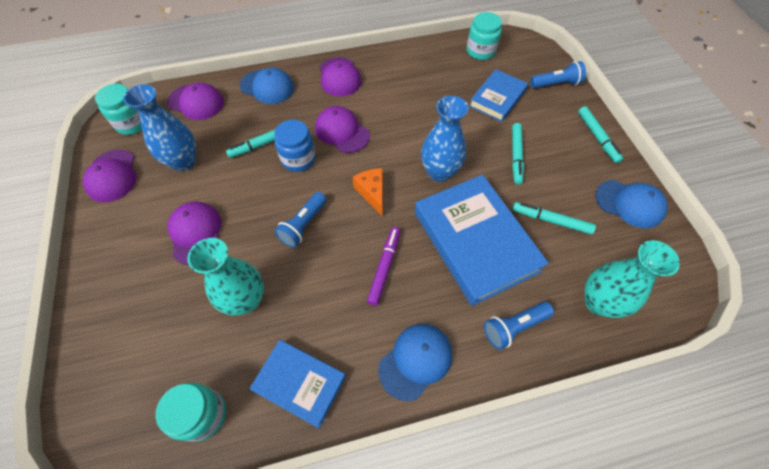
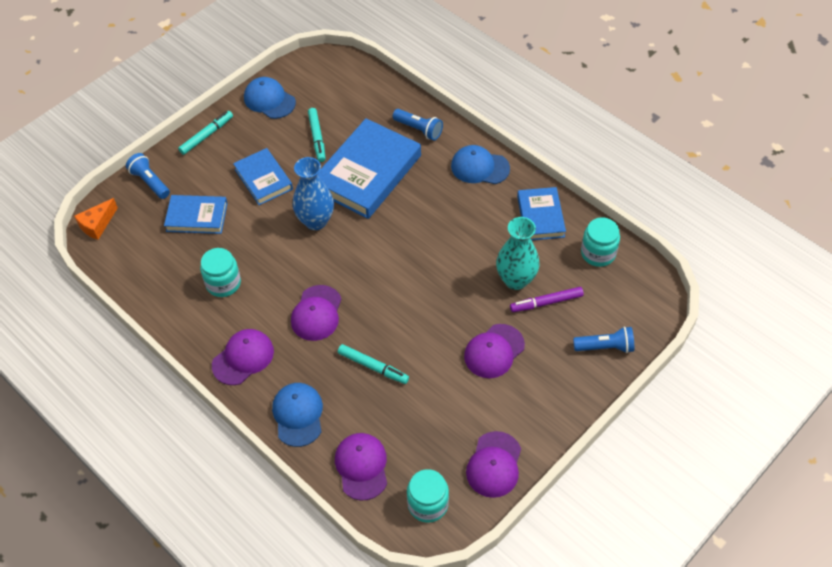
camera: 120 degrees left, 5 degrees down
purple cap [83,149,136,202] -> purple cap turned 150 degrees clockwise [466,431,521,498]
blue vase [123,84,196,171] -> none
blue jar [274,120,316,172] -> none
blue flashlight [274,192,327,248] -> blue flashlight moved to [573,326,634,353]
orange cheese [353,168,383,217] -> orange cheese moved to [74,198,118,240]
purple marker [367,227,400,306] -> purple marker moved to [510,287,584,312]
turquoise jar [466,12,502,60] -> turquoise jar moved to [200,248,241,297]
turquoise marker [512,123,524,184] -> blue book [233,148,293,205]
turquoise vase [584,240,680,318] -> none
blue cap [596,180,668,228] -> blue cap turned 45 degrees counterclockwise [244,77,296,119]

